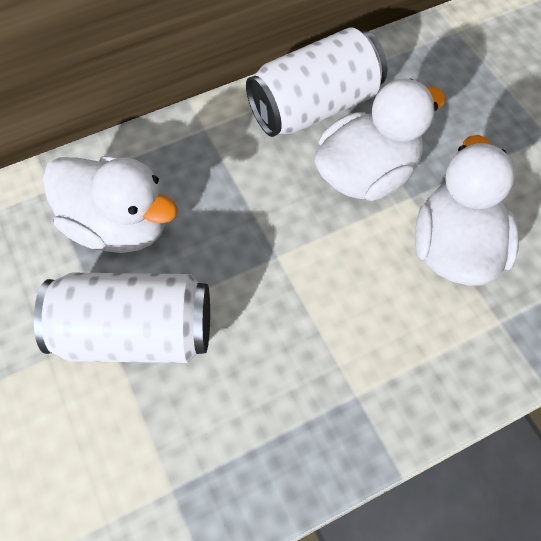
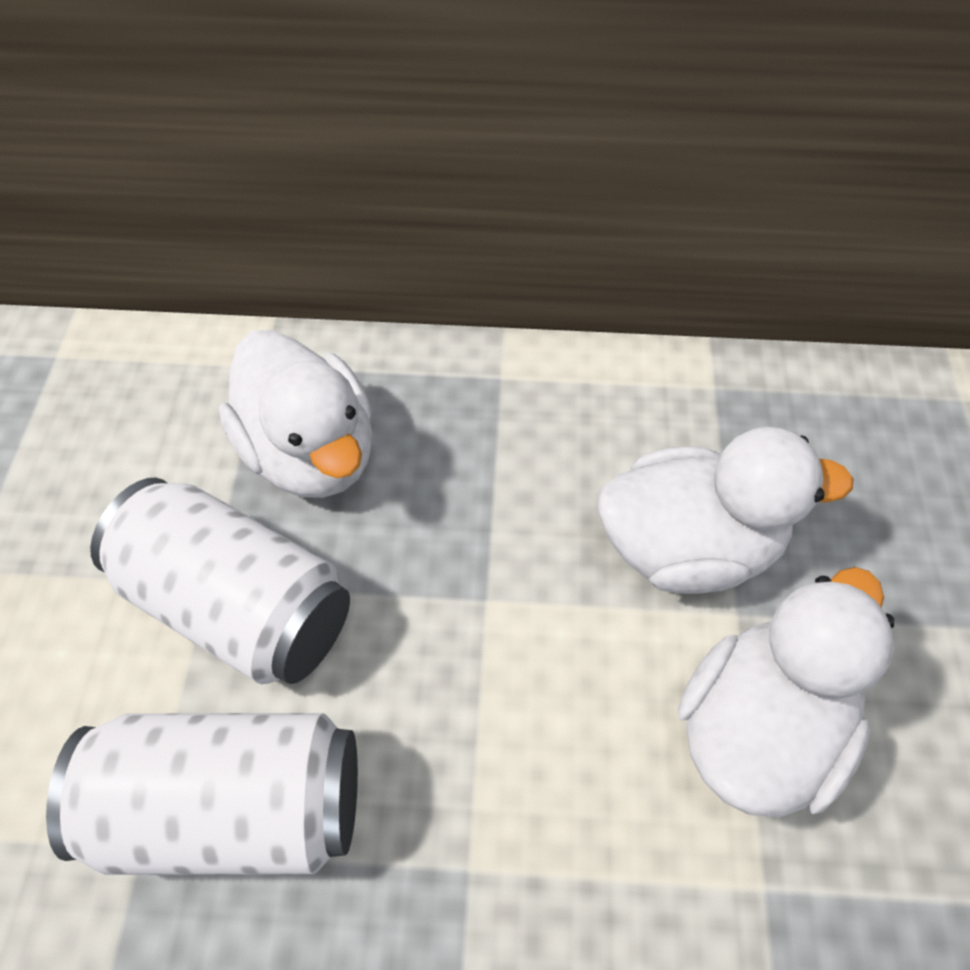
camera: 30 degrees right, 5 degrees down
white can [246,28,387,137] -> white can moved to [46,713,358,875]

